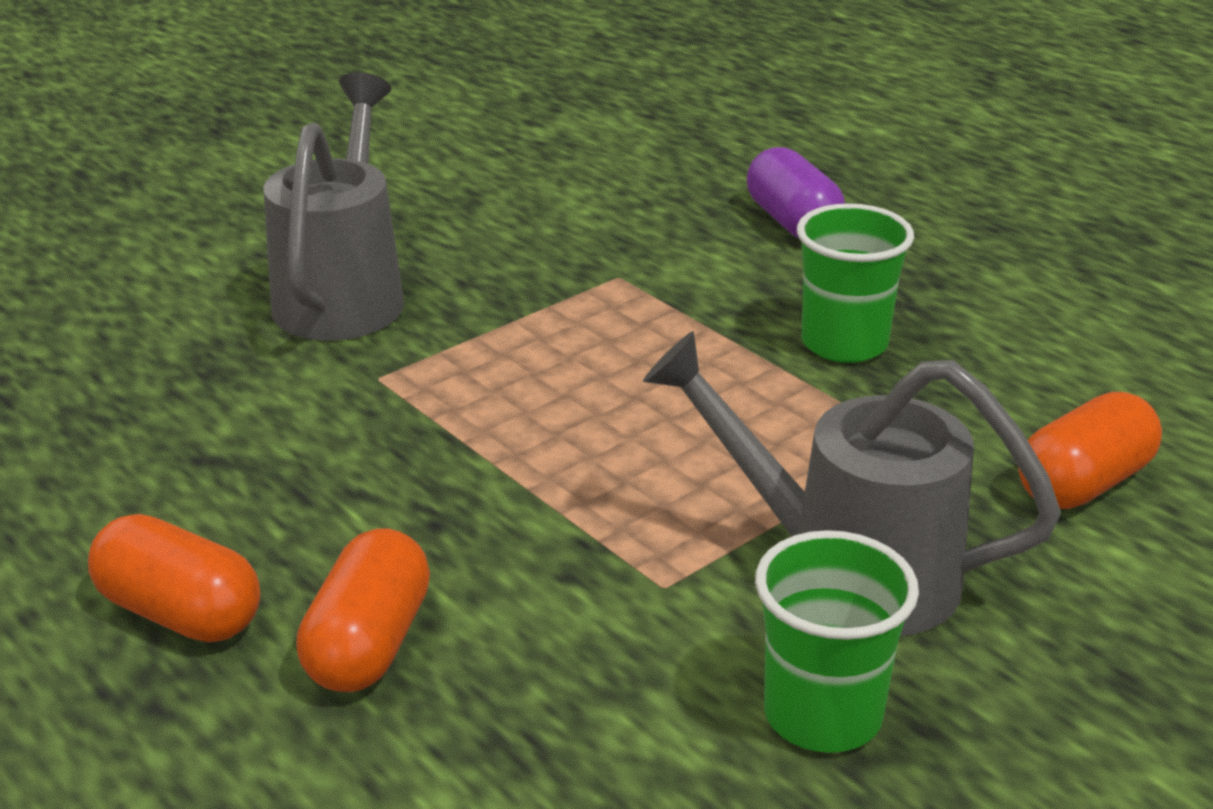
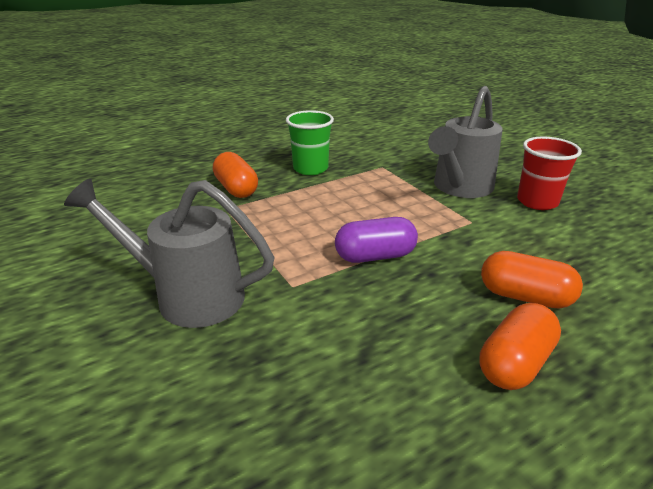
camera: 80 degrees left, 0 degrees up
purple capsule [747,147,845,238] -> purple capsule moved to [335,217,418,263]
green cup [755,530,919,753] -> red cup [517,137,582,210]
orange capsule [1018,392,1162,509] -> orange capsule moved to [213,152,258,198]

